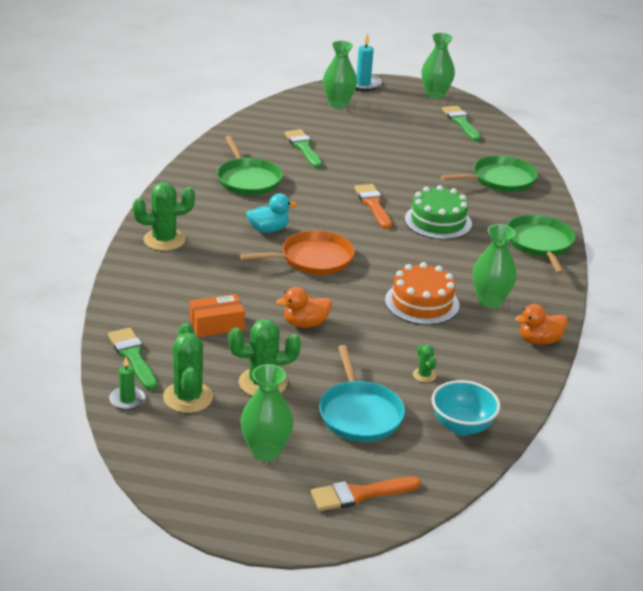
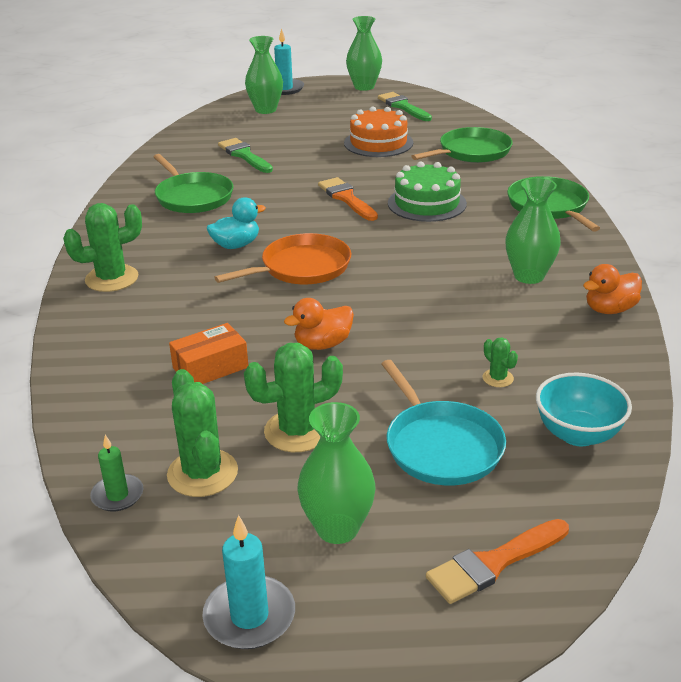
camera: 10 degrees left, 0 degrees up
green brush [108,328,158,391] -> none
orange cake [385,262,460,325] -> orange cake moved to [344,106,413,157]
none -> turquoise candle [202,515,295,649]

